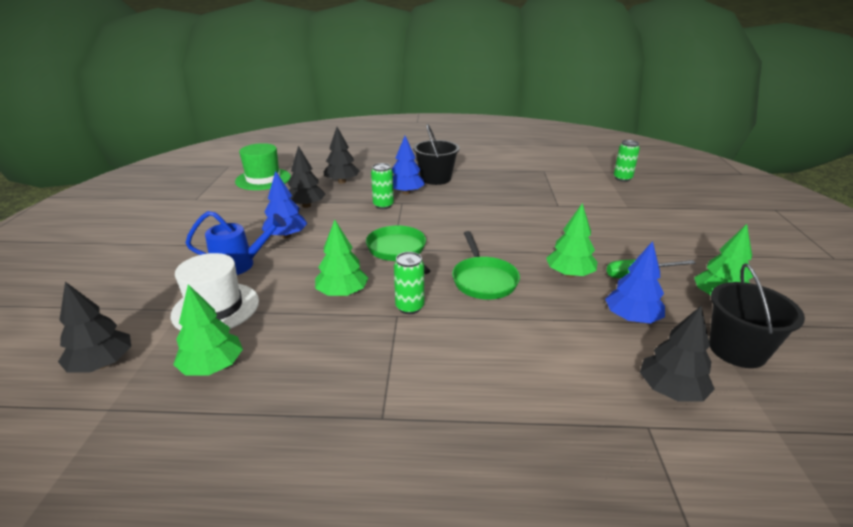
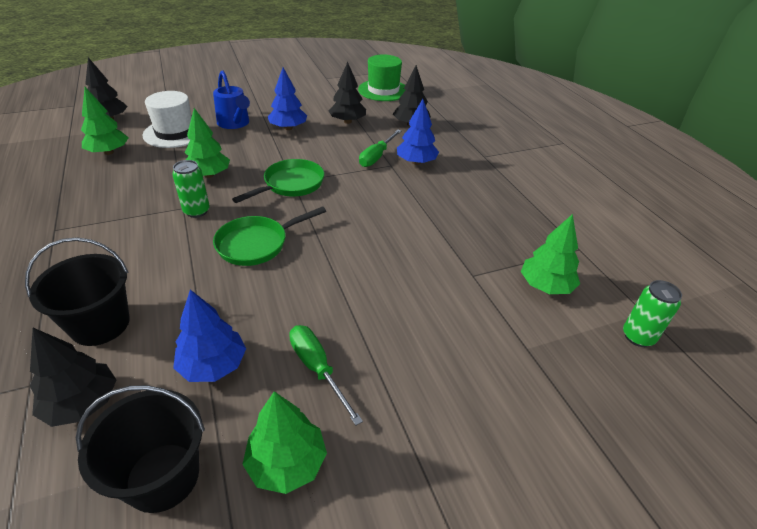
camera: 65 degrees right, 10 degrees up
green can [371,163,394,209] -> green screwdriver [359,130,401,167]
black bucket [413,124,459,185] -> black bucket moved to [25,237,130,346]
green tree [546,203,597,277] -> green tree moved to [521,214,580,294]

